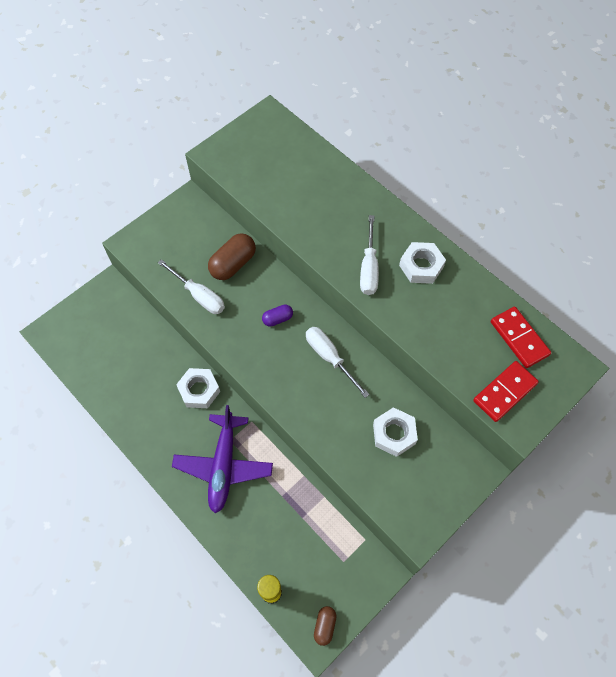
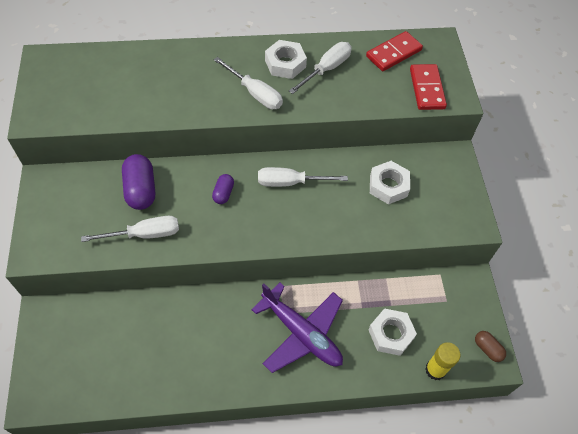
camera: 55 degrees left, 5 degrees down
white nut [176,368,220,408] -> white nut moved to [368,308,417,356]
brown capsule [208,233,256,280] -> purple capsule [122,154,155,210]
red domino [491,307,551,368] -> red domino turned 45 degrees counterclockwise [366,31,423,71]
none -> white screwdriver [289,42,352,94]

